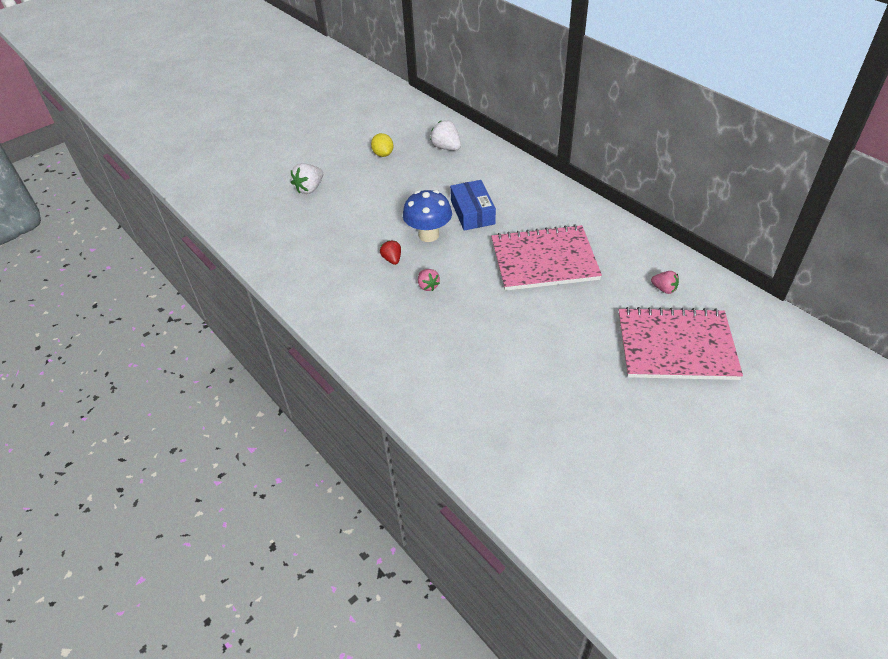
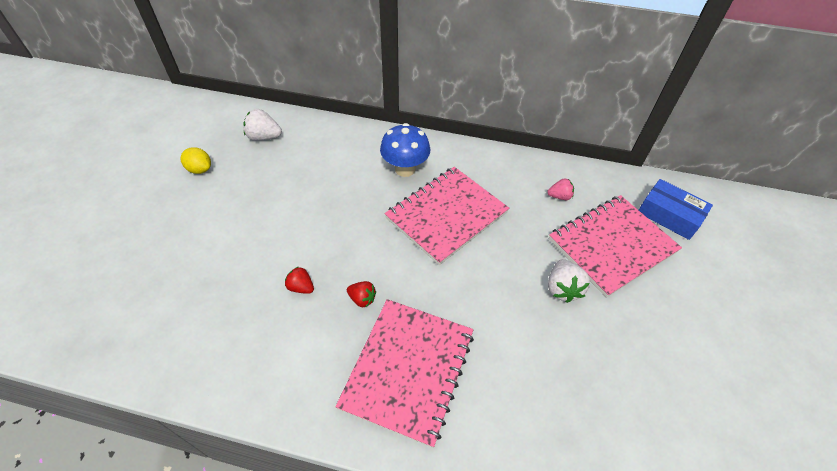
camera: 40 degrees left, 5 degrees up
white strawberry [291,163,323,194] -> white strawberry moved to [548,259,590,303]
blue mushroom [403,190,452,242] -> blue mushroom moved to [380,123,430,177]
pink strawberry [418,269,440,291] -> red strawberry [347,281,376,307]
blue box [450,180,496,231] -> blue box moved to [639,179,713,240]
none -> pink notebook [335,299,474,448]

